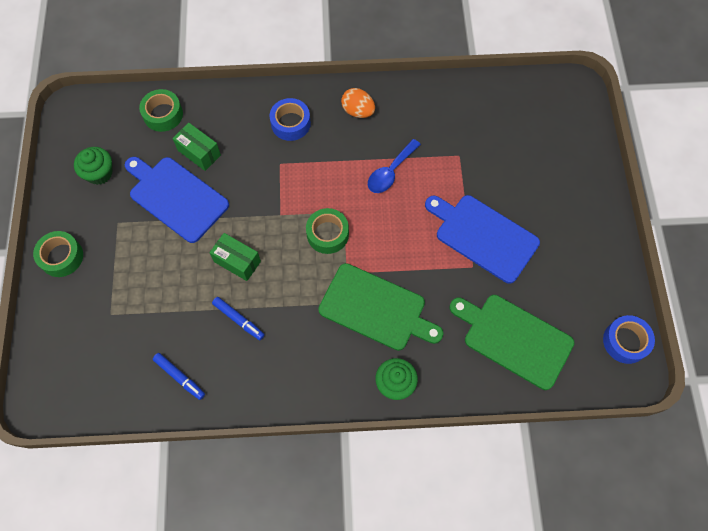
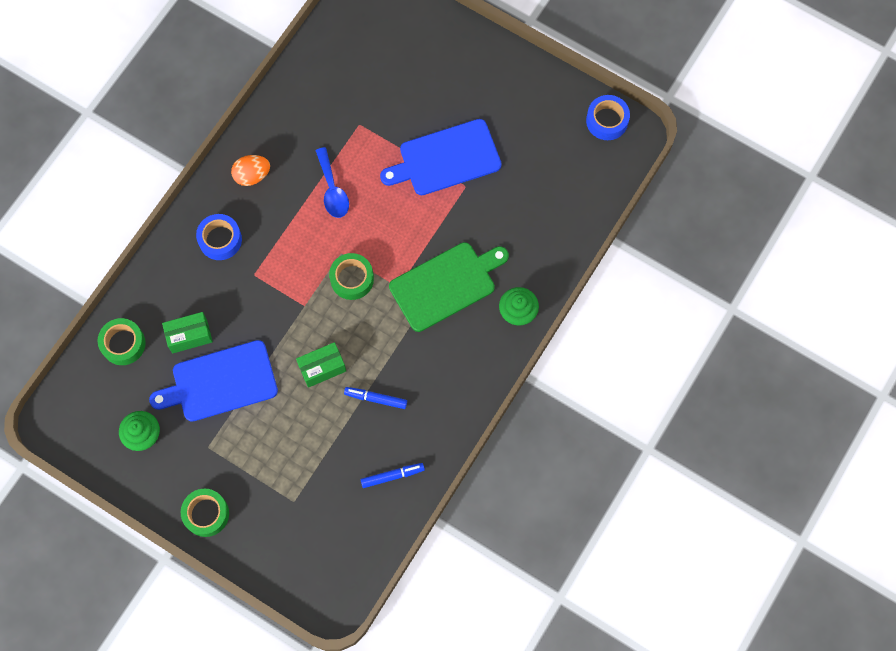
camera: 55 degrees left, 5 degrees up
blue marker [212,297,265,340] -> blue marker turned 150 degrees counterclockwise [344,387,407,409]
green cutting board [449,295,575,390] -> none

